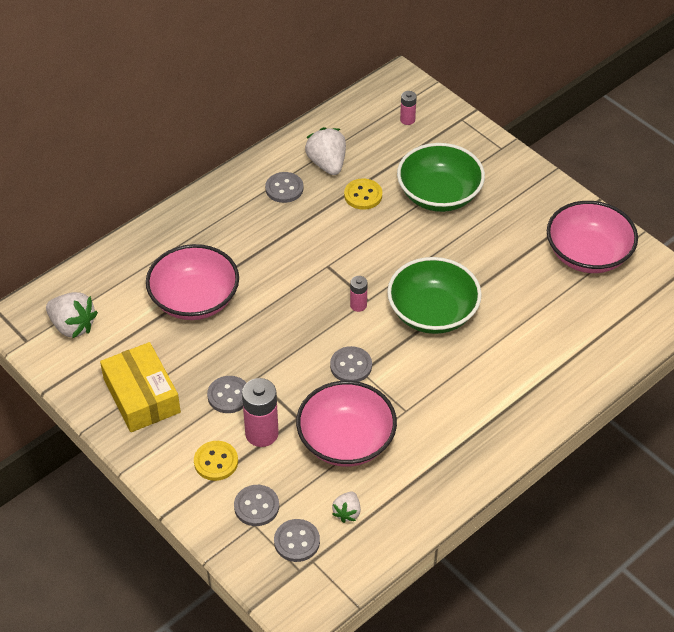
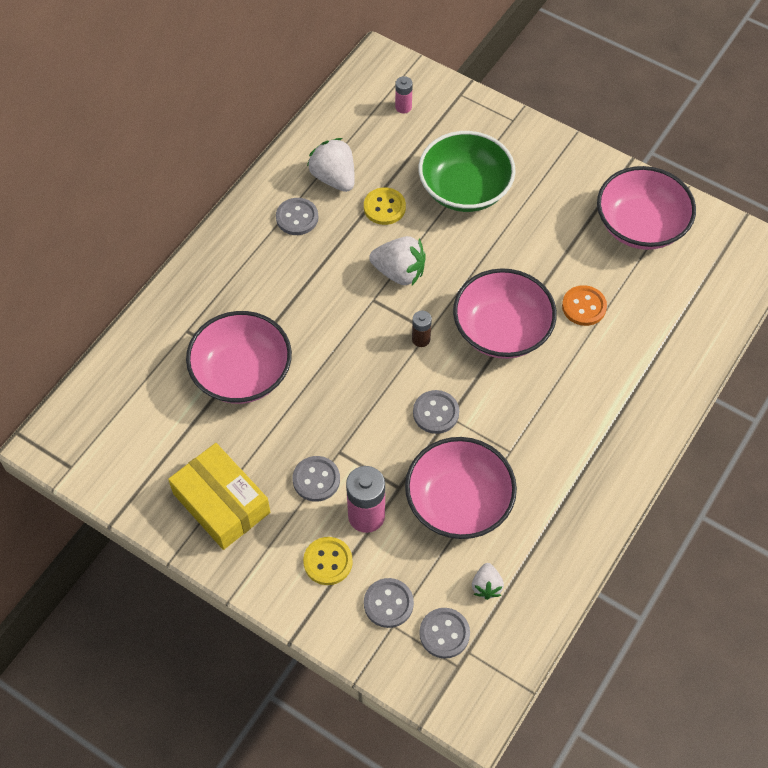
camera: 15 degrees left, 10 degrees up
white strawberry [46,292,98,338] -> white strawberry moved to [369,236,426,285]
pink battery [350,276,368,312] -> brown battery [412,311,432,347]
green bowl [387,257,482,334] -> pink bowl [453,268,557,359]
none -> orange button [562,285,607,326]

